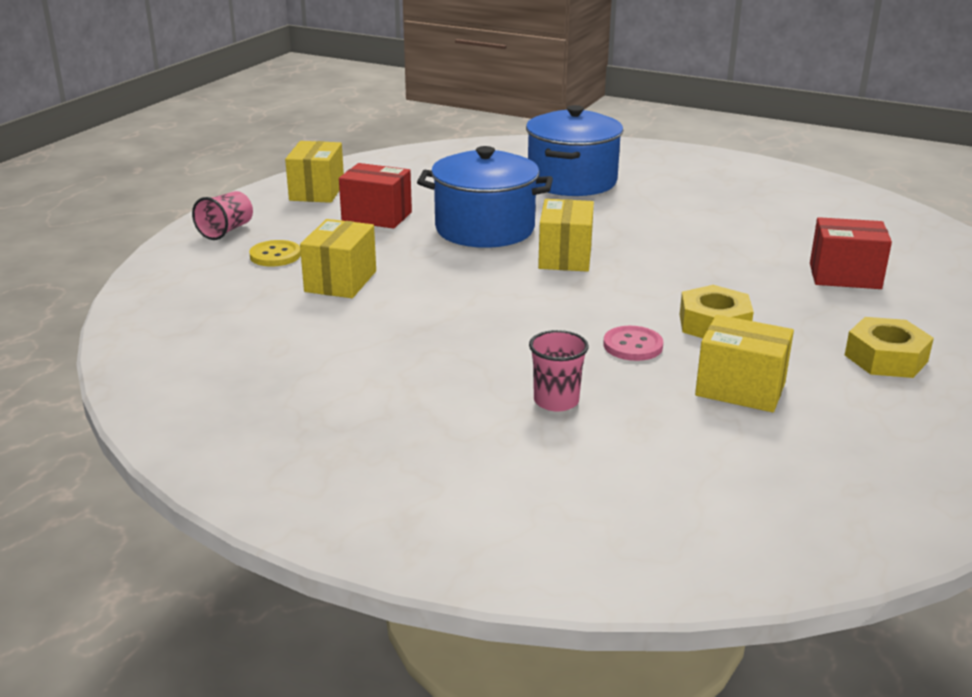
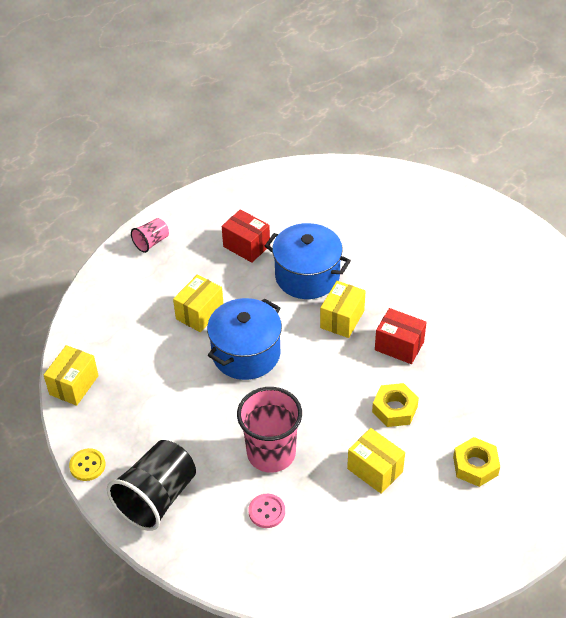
camera: 20 degrees right, 20 degrees up
yellow button [249,240,301,266] -> yellow button moved to [69,448,105,481]
yellow box [285,141,344,203] -> yellow box moved to [44,345,99,406]
blue pot [526,105,624,196] -> blue pot moved to [207,298,282,380]
pink cup [529,330,589,412] -> pink cup [237,387,302,473], size x1.97
pink button [603,326,663,361] -> pink button moved to [248,494,285,528]
red box [810,217,892,289] -> red box moved to [375,308,427,364]
none -> black cup [107,440,196,531]

